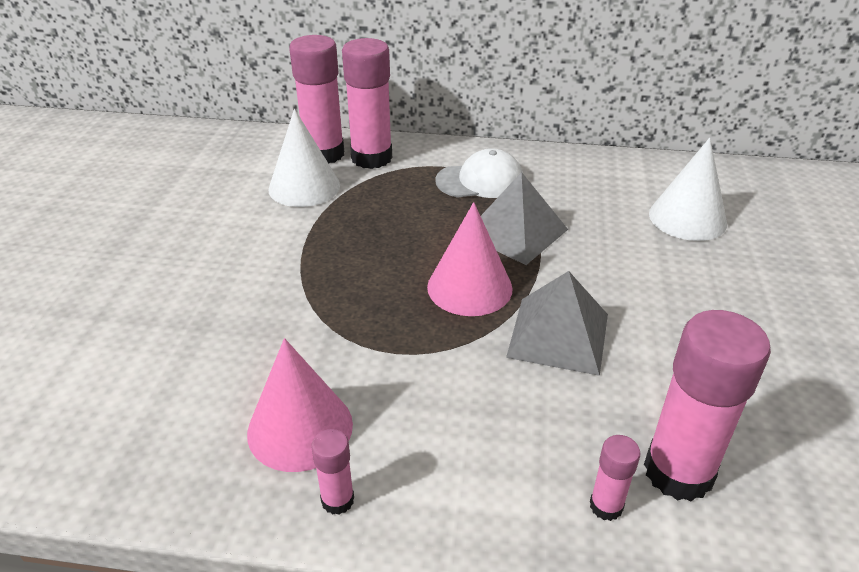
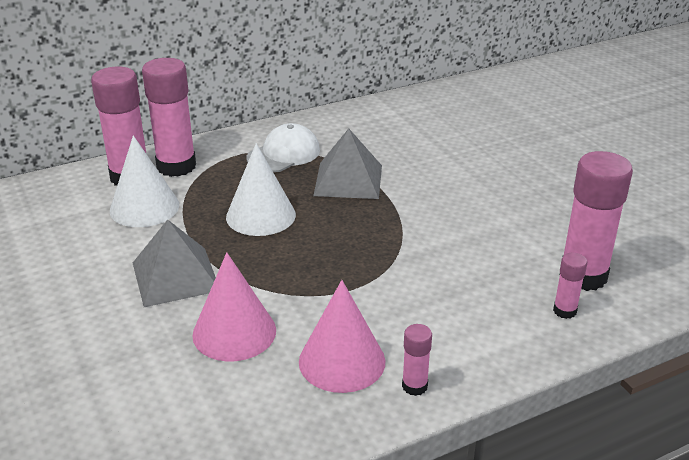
camera: 35 degrees left, 5 degrees down
pink cone [427,202,513,316] -> pink cone moved to [192,252,276,362]
grey pyramid [506,271,608,376] -> grey pyramid moved to [133,220,216,307]
white cone [649,138,727,241] -> white cone moved to [226,143,296,236]

